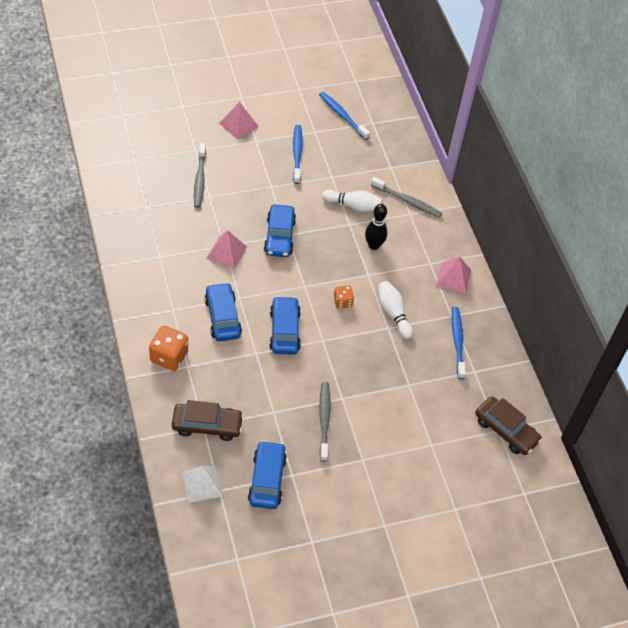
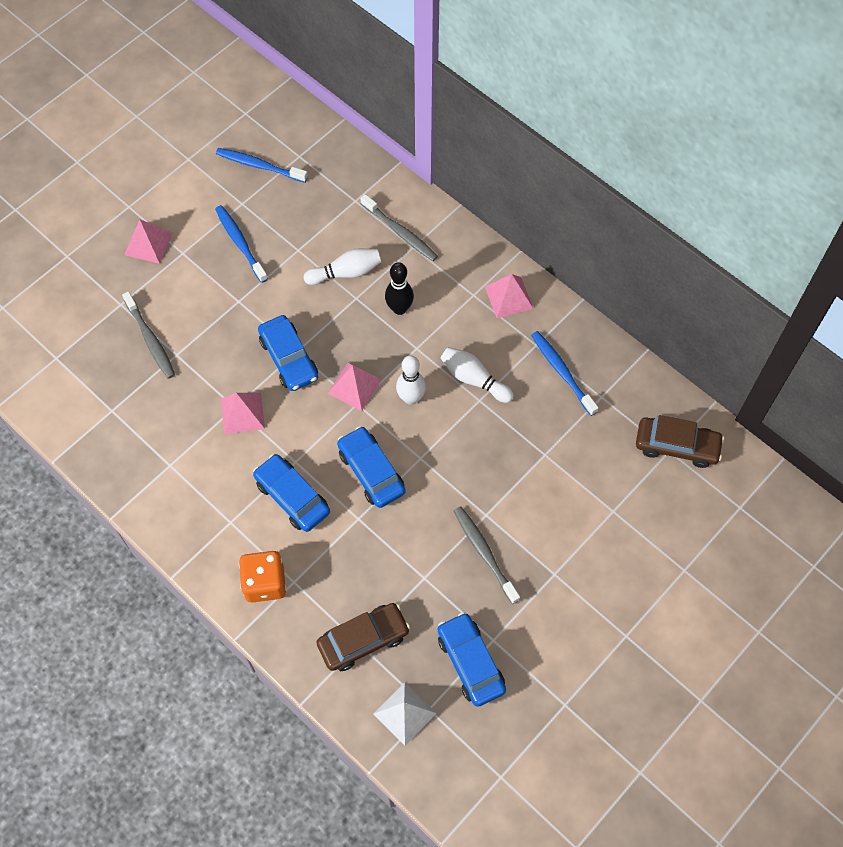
camera: 25 degrees left, 10 degrees up
orange dice [333,285,354,309] -> white bowling pin [396,355,426,405]
grey toothbrush [371,177,442,218] -> grey toothbrush turned 45 degrees clockwise [360,194,438,261]
none -> pink pyramid [327,363,382,411]

